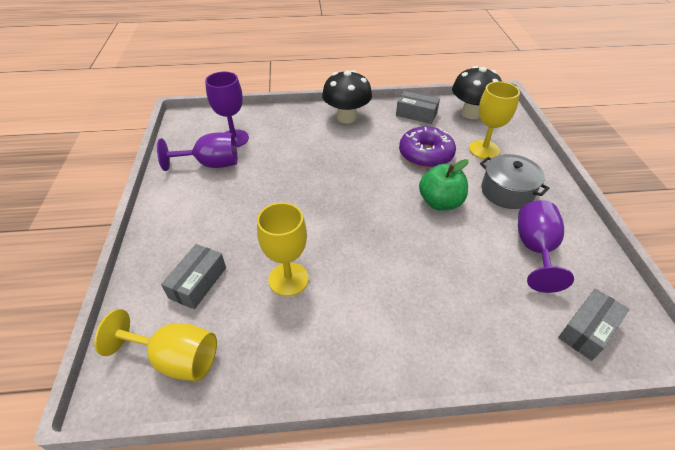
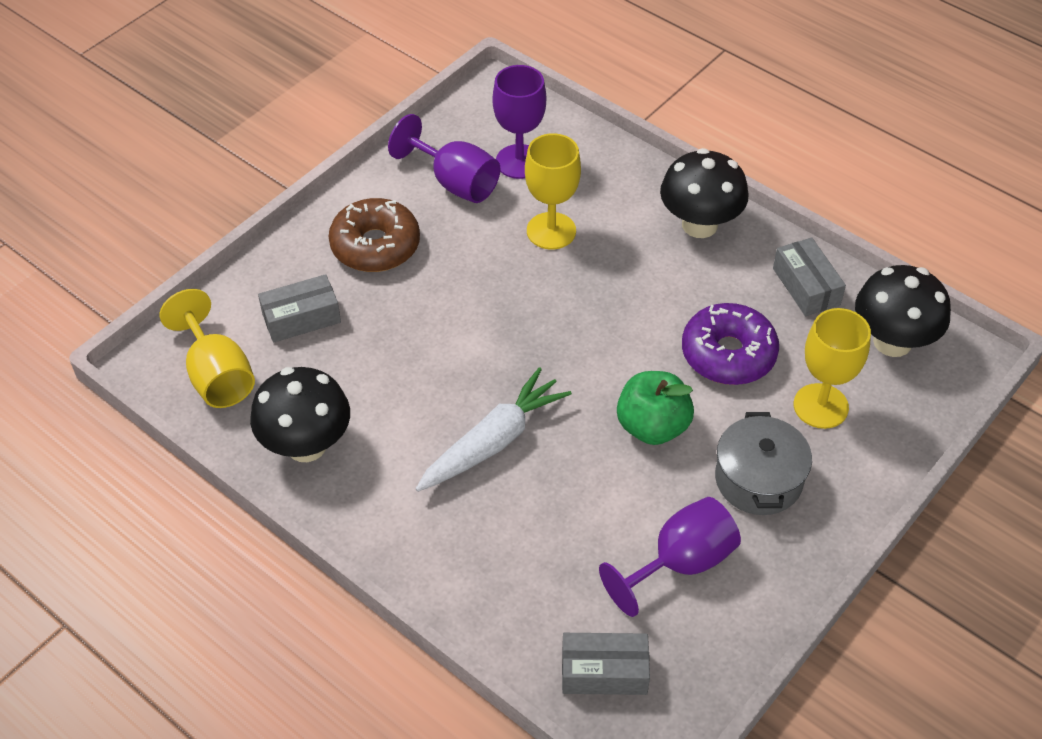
camera: 45 degrees right, 5 degrees up
yellow goblet [257,202,309,296] -> yellow goblet moved to [525,133,581,250]
none -> black mushroom [250,367,350,462]
none -> brown donut [329,198,420,272]
none -> white carrot [416,367,572,492]

